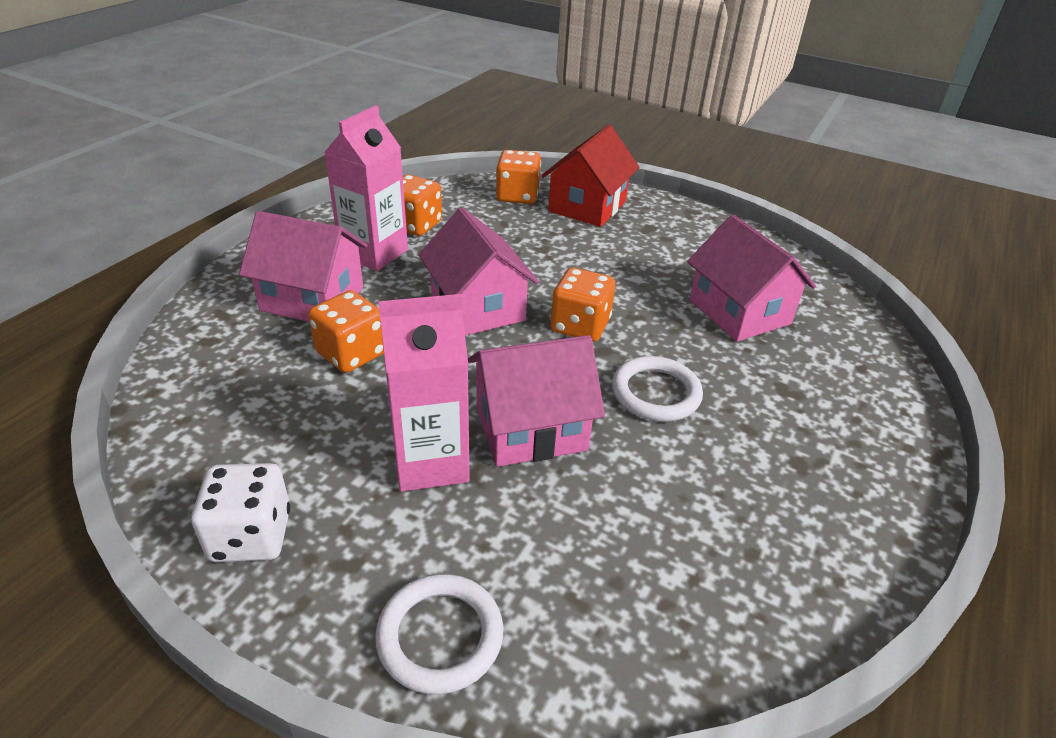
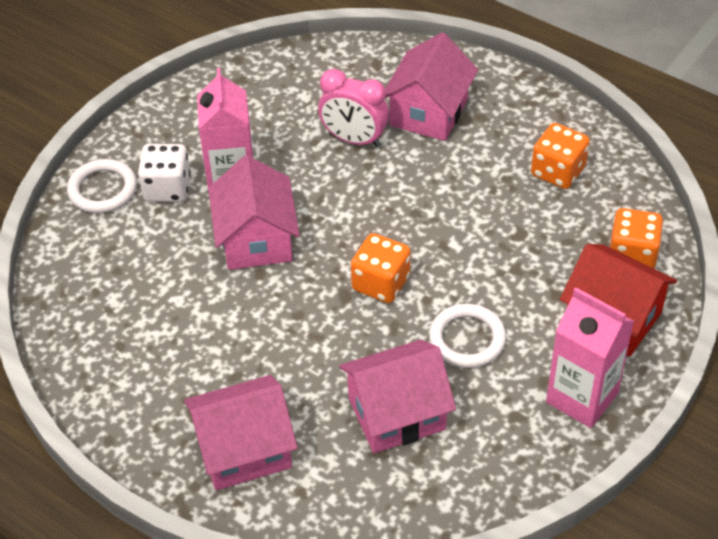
camera: 100 degrees right, 10 degrees up
white dice [191,463,290,562] -> white dice moved to [138,144,191,202]
orange dice [308,290,384,373] -> pink clock [318,69,389,147]
pink carton [324,105,408,271] -> pink carton moved to [546,287,634,428]
pink house [419,208,539,336] -> pink house moved to [184,375,298,490]
white ring [612,356,703,422] -> white ring moved to [429,304,506,368]

